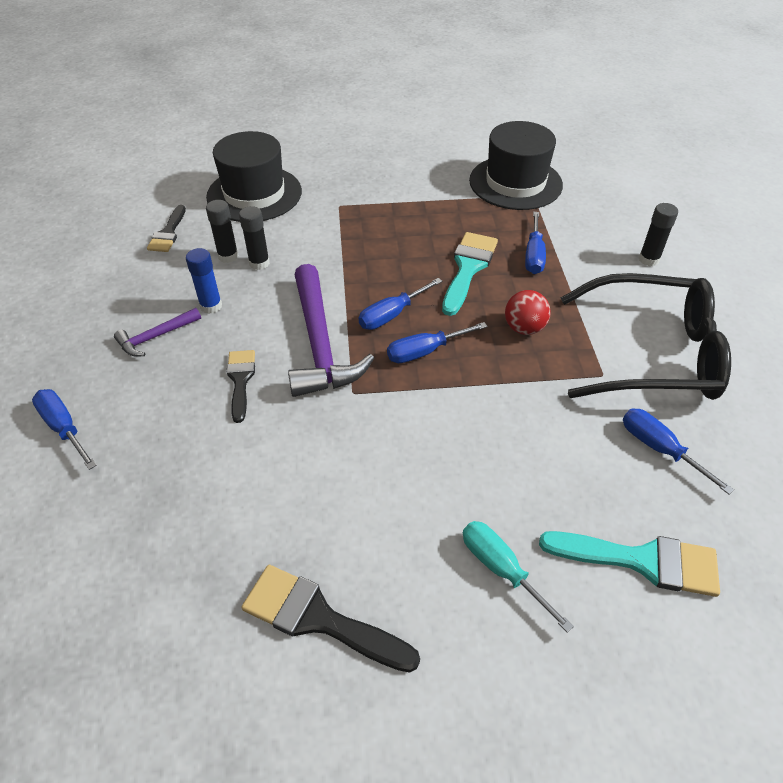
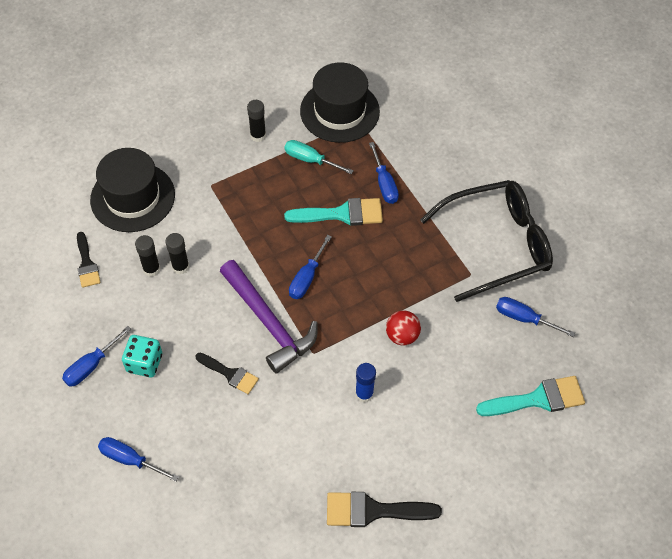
camera: 25 degrees left, 10 degrees up
purple hammer [114,308,201,357] -> turquoise dice [122,335,162,378]
blue glue stick [186,248,222,314] -> blue glue stick moved to [355,363,376,402]
black brush [227,350,255,423] -> black brush turned 150 degrees clockwise [195,353,259,394]
blue screwdriver [387,322,488,363] -> blue screwdriver moved to [62,326,131,387]
turquoise brush [442,232,498,316] -> turquoise brush turned 90 degrees clockwise [284,198,383,226]
turquoise screwdriver [463,521,574,633] -> turquoise screwdriver moved to [284,140,354,174]
red ball [505,290,551,335] -> red ball moved to [386,310,421,345]
black glue stick [639,203,678,266] -> black glue stick moved to [247,100,266,142]

